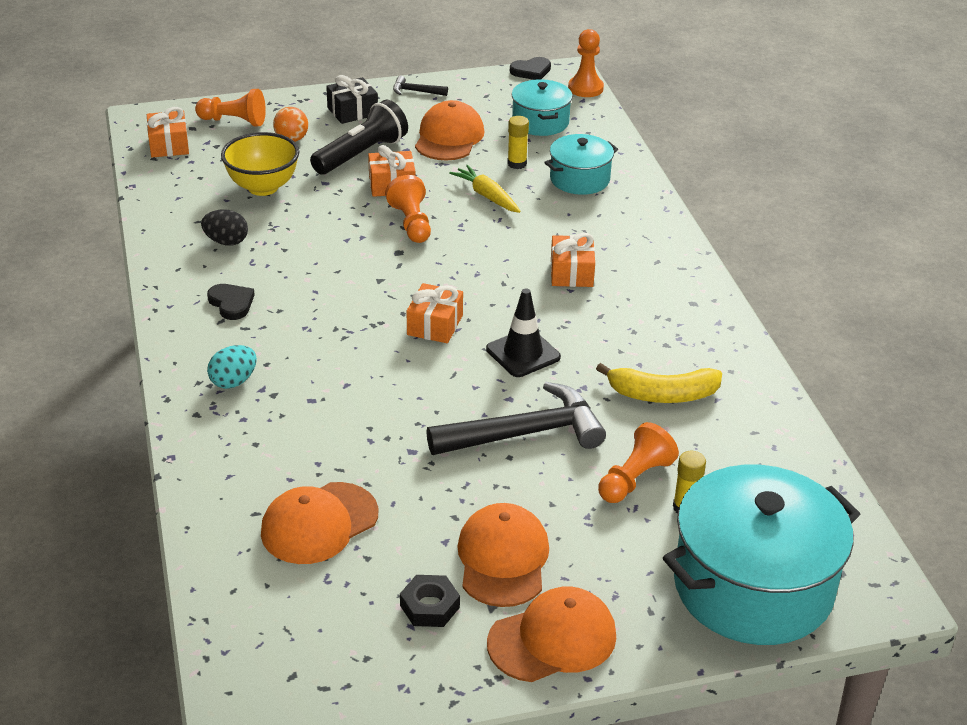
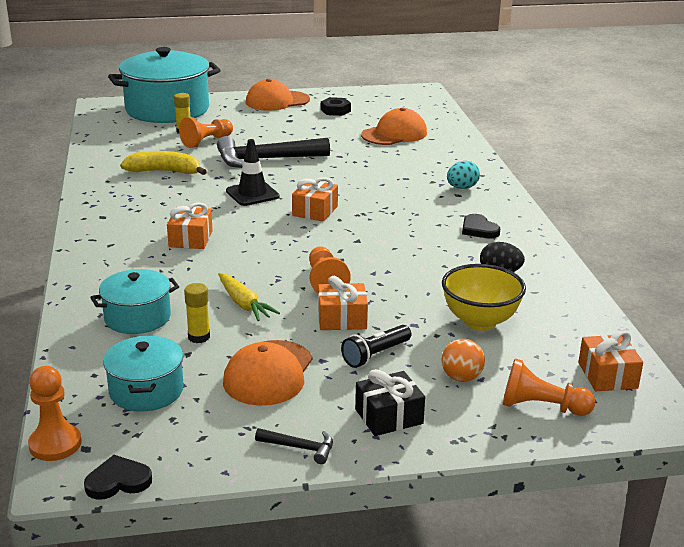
camera: 175 degrees left, 10 degrees down
black flashlight [310,100,408,175] -> black flashlight [341,325,411,368], size x0.62
orange cap [457,503,549,607] -> none

